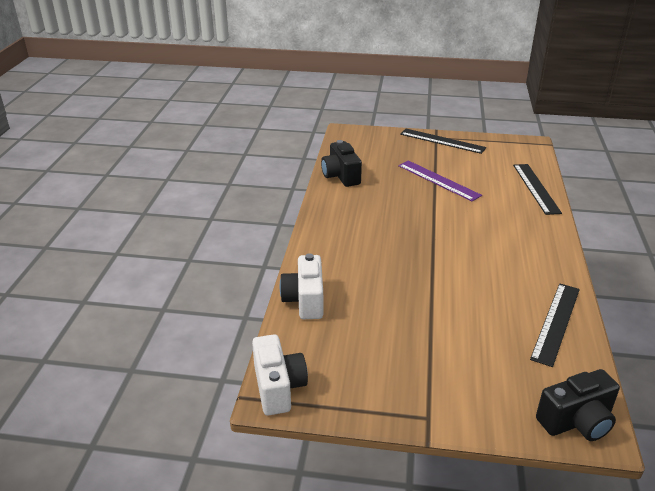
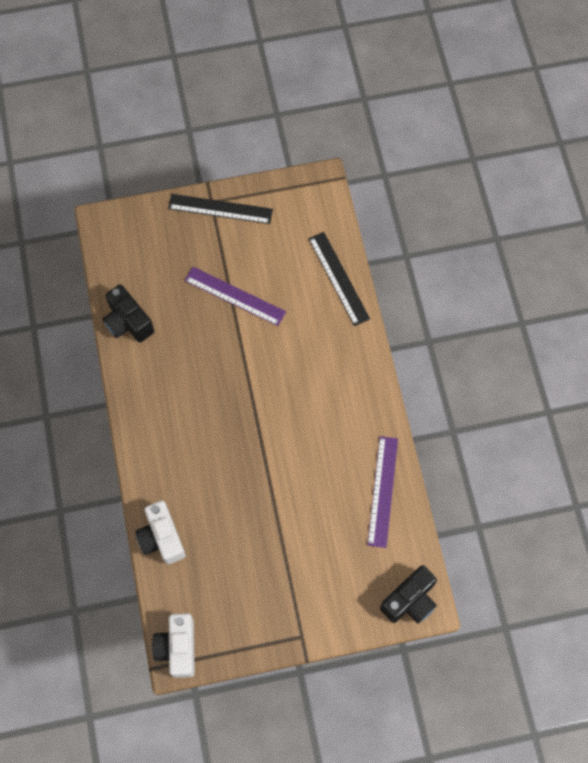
camera: 20 degrees left, 35 degrees up
white camera [252,334,308,415] -> white camera turned 150 degrees counterclockwise [152,613,195,678]
black ruler [530,283,580,367] -> purple ruler [368,436,398,548]

